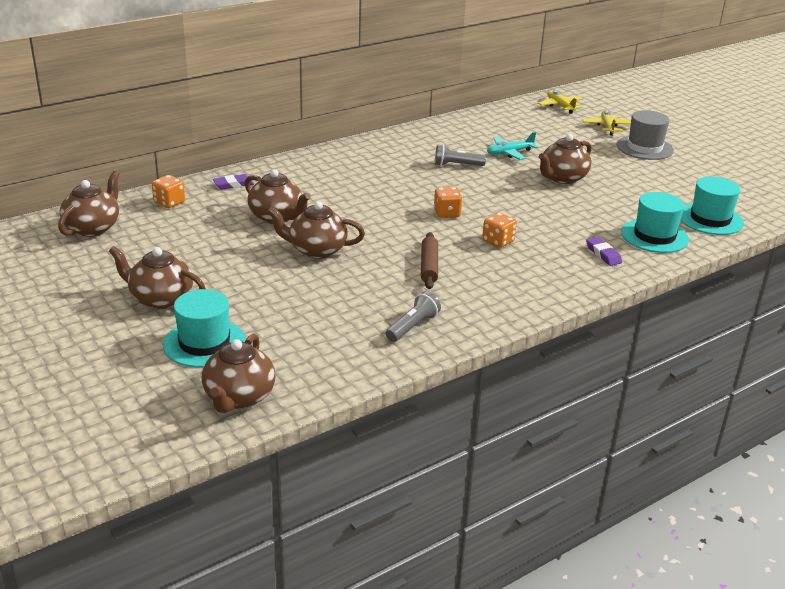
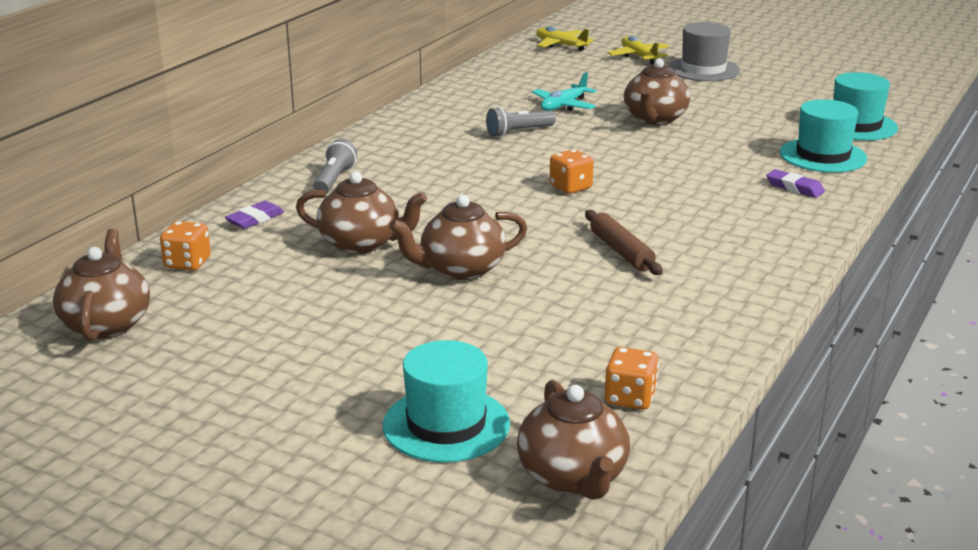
camera: 25 degrees left, 5 degrees down
brown teapot [109,246,206,309] -> none
grey flashlight [386,291,441,342] -> grey flashlight moved to [313,139,357,194]
orange dice [482,213,517,248] -> orange dice moved to [605,347,659,410]

